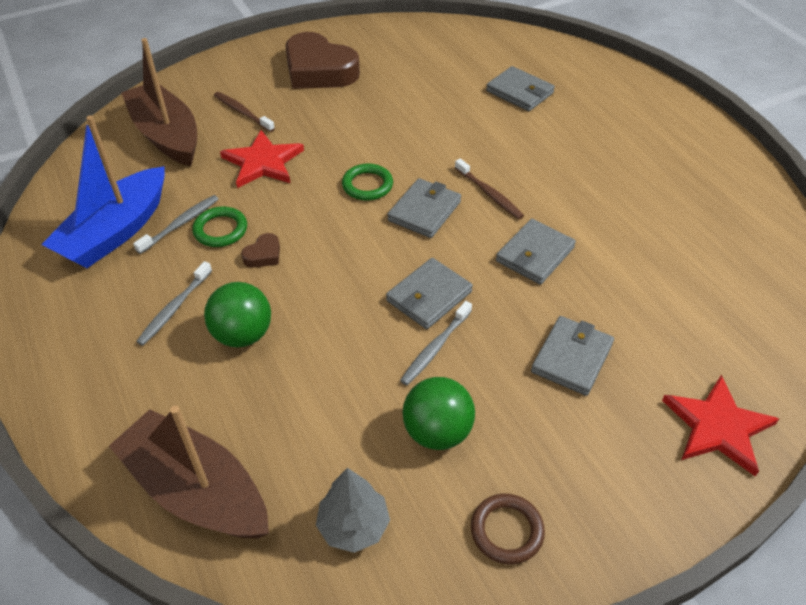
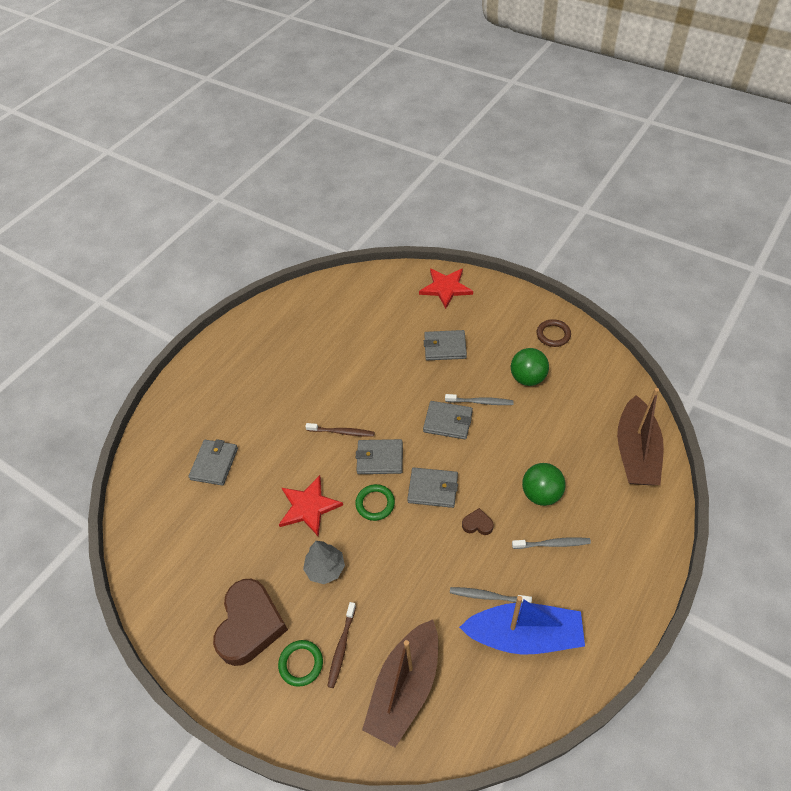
camera: 115 degrees left, 5 degrees up
green ring [192,207,247,247] -> green ring moved to [278,640,323,687]
red star [220,130,304,188] -> red star moved to [279,475,343,536]
grey tree [316,468,390,553] -> grey tree moved to [303,541,345,584]
brown toothbrush [455,159,524,219] -> brown toothbrush turned 75 degrees clockwise [305,423,374,437]
grey wallet [496,219,576,285] -> grey wallet moved to [407,467,458,508]

